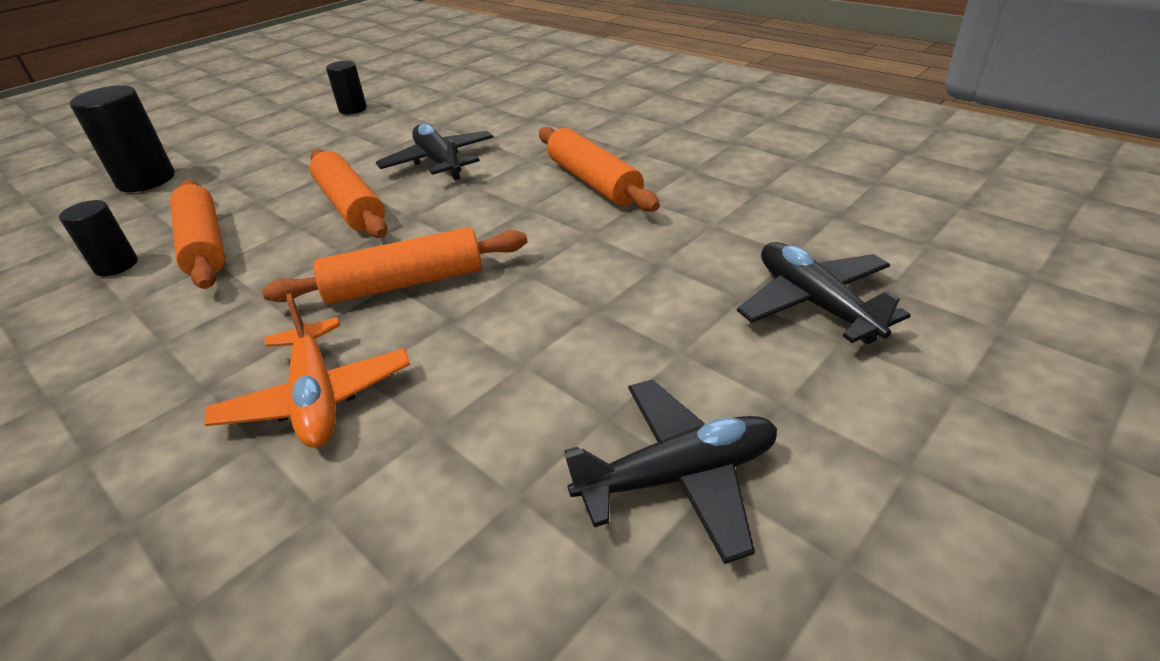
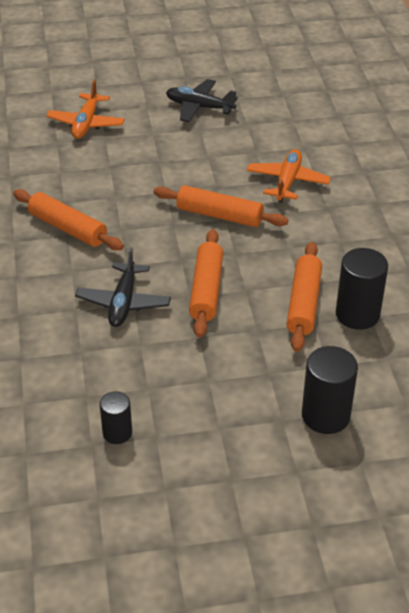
camera: 145 degrees left, 5 degrees up
black cylinder [59,200,138,276] -> black cylinder [336,248,388,330], size x1.67
orange rolling pin [539,127,660,212] -> orange rolling pin turned 60 degrees counterclockwise [13,189,124,250]
black plane [737,242,911,344] -> orange plane [46,79,125,139]

